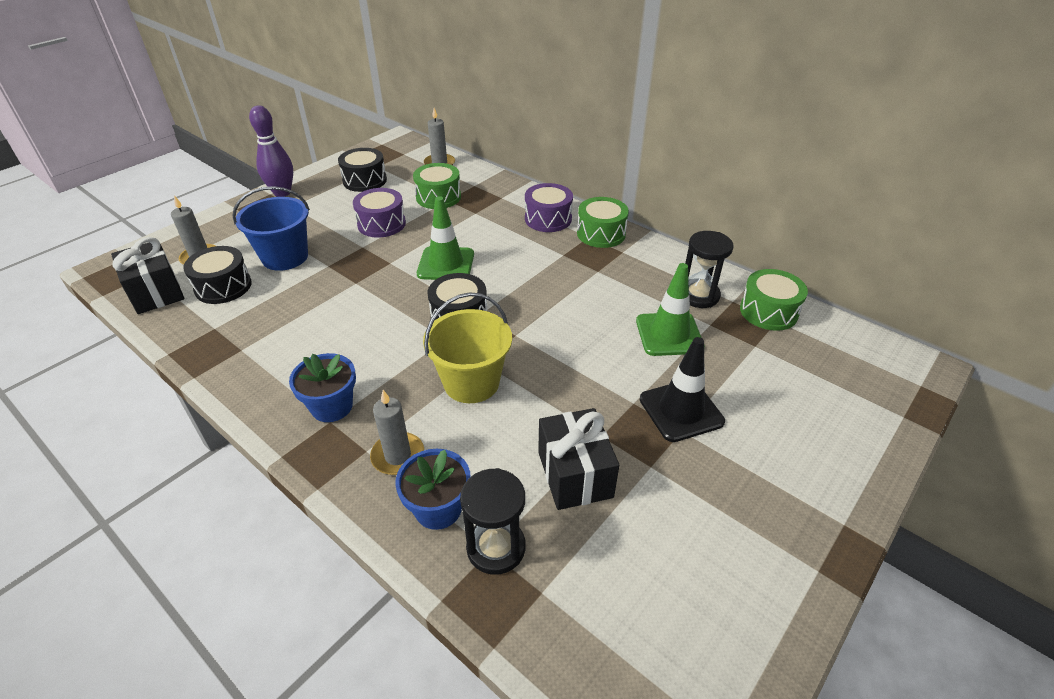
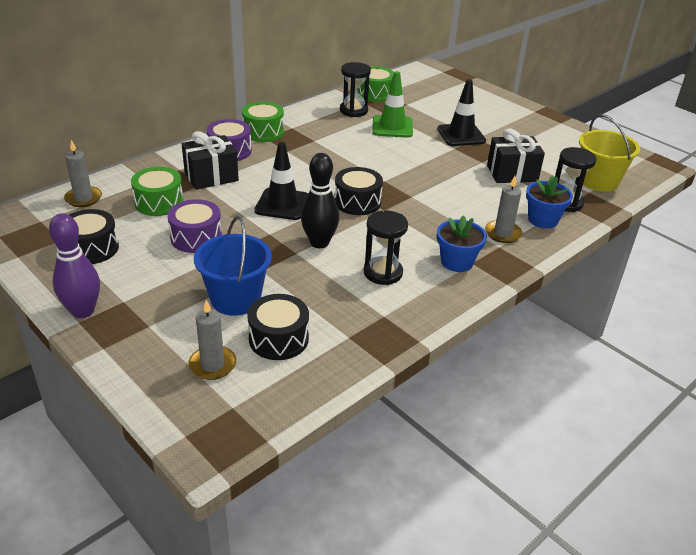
camera: 85 degrees left, 5 degrees down
black gift [111,237,184,314] -> black gift moved to [182,131,239,190]
green traffic cone [417,196,474,280] -> black traffic cone [254,142,308,220]
yellow bucket [423,292,512,403] -> yellow bucket moved to [579,114,640,192]
none -> black bowling pin [301,153,339,248]
none -> black hourglass [364,211,408,285]

